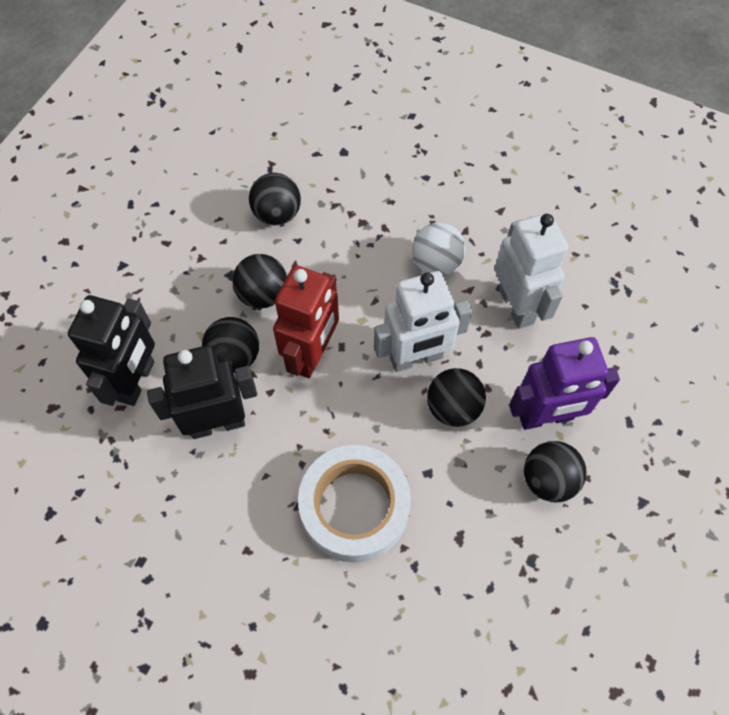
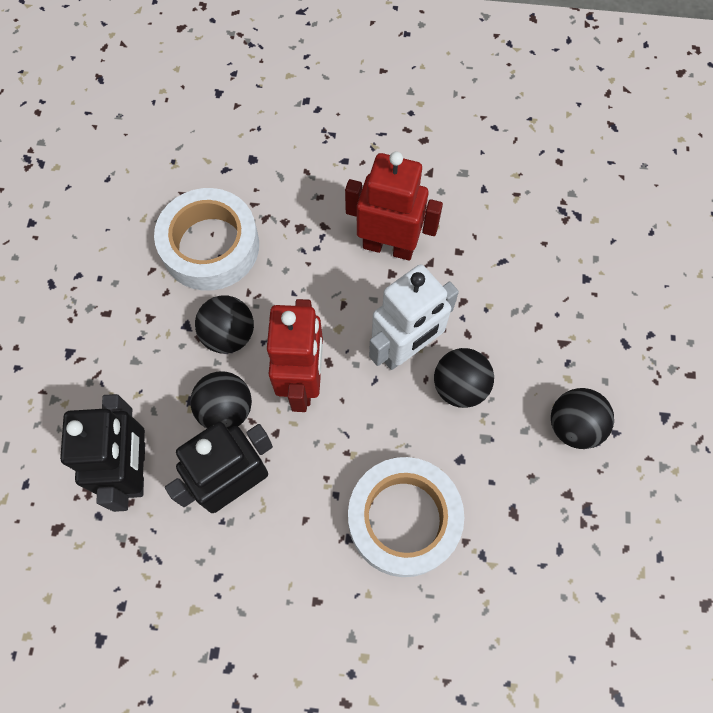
camera: 20 degrees left, 5 degrees up
black ball [249,173,301,225] -> white tape [154,188,259,291]
white ball [412,222,466,276] -> red robot [345,151,443,261]
white robot [495,213,568,329] -> none
purple robot [509,337,620,430] -> none

